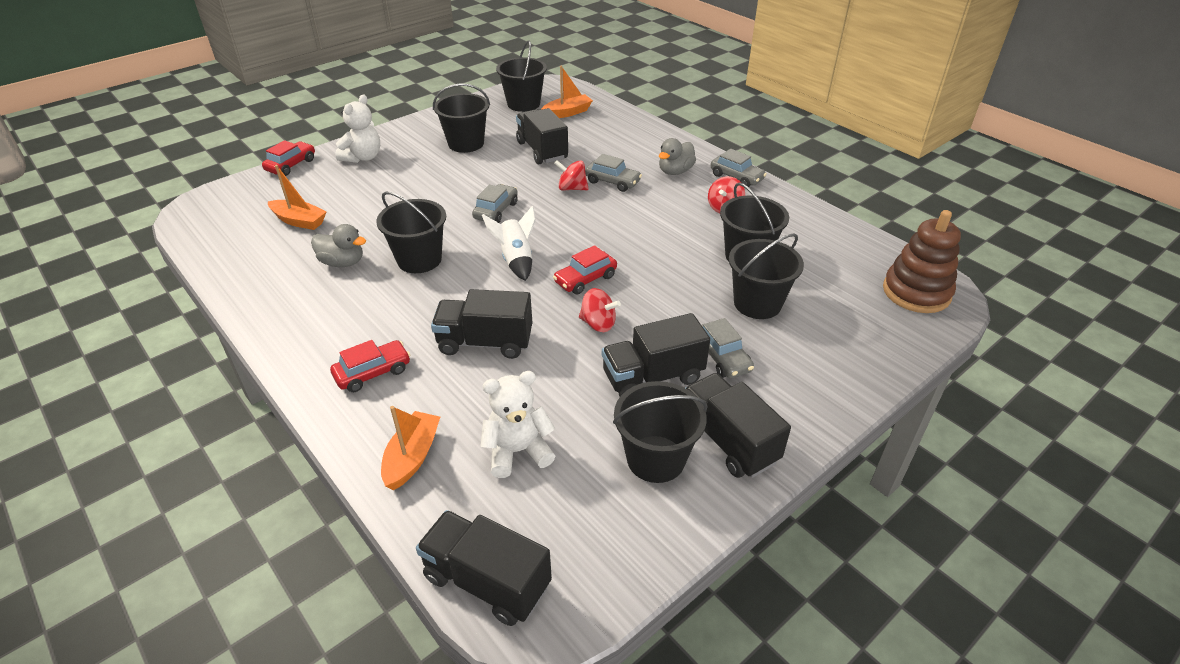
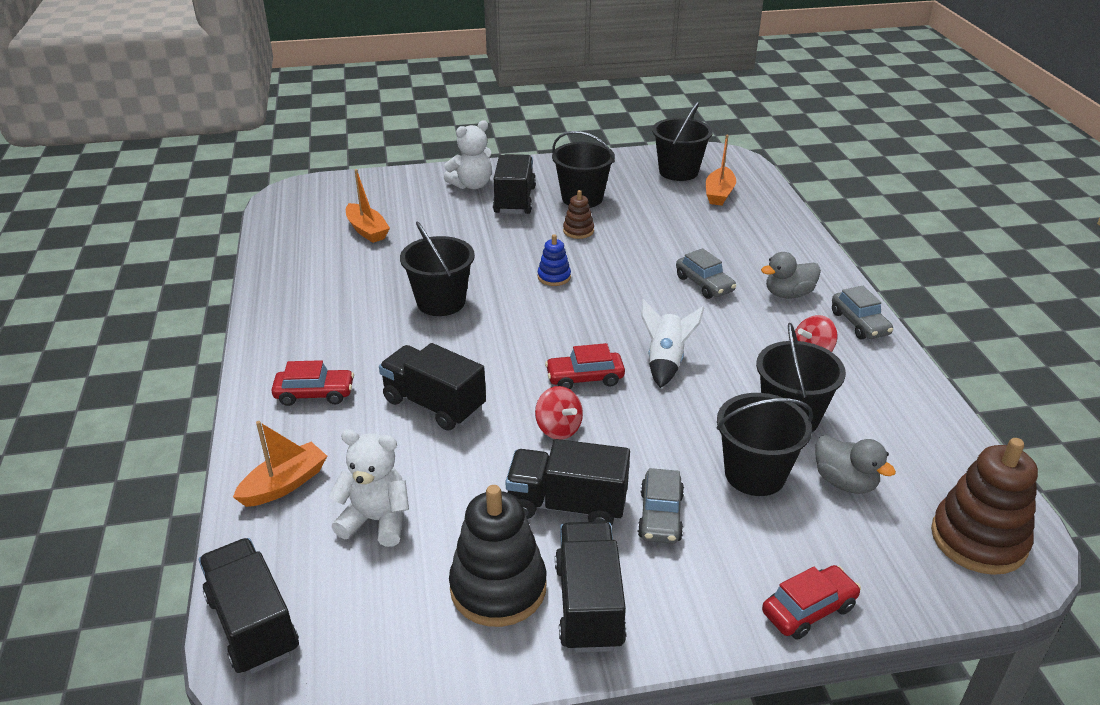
camera: 30 degrees right, 5 degrees down
red car [262,140,315,176] -> red car moved to [762,565,861,640]
grey duck [311,224,366,267] -> grey duck moved to [815,435,896,494]
grey car [472,184,518,223] -> blue stacking toy [538,234,571,286]
white rocket [482,205,536,281] -> white rocket moved to [641,299,704,388]
black truck [516,108,568,164] -> black truck moved to [493,154,536,214]
orange boat [541,66,593,118] -> orange boat turned 105 degrees clockwise [706,135,736,206]
red spinning top [554,160,589,190] -> none
black bucket [613,381,707,483] -> black stacking toy [449,485,547,627]
none -> brown stacking toy [563,190,594,239]

